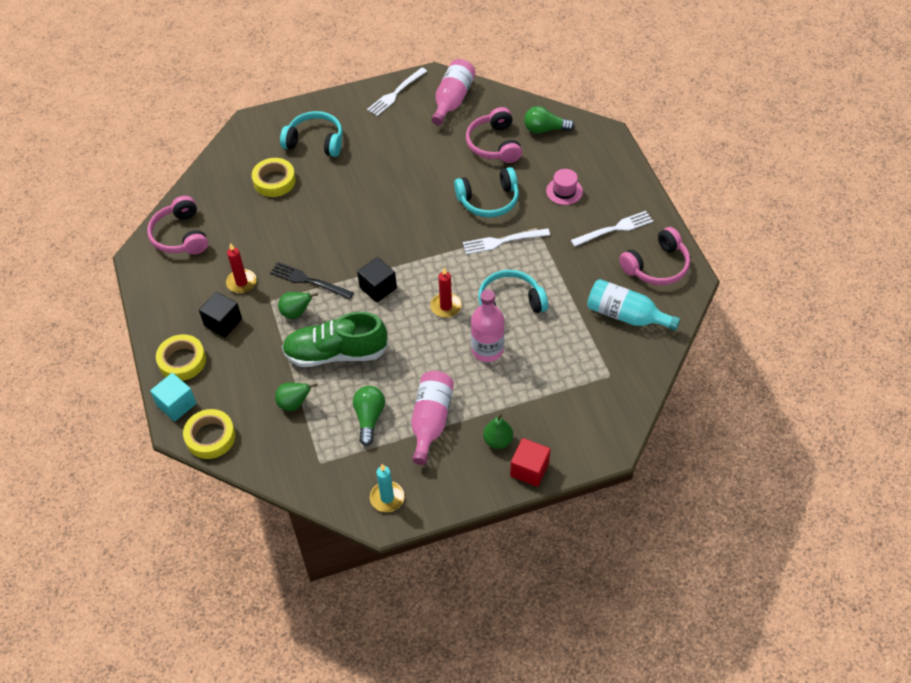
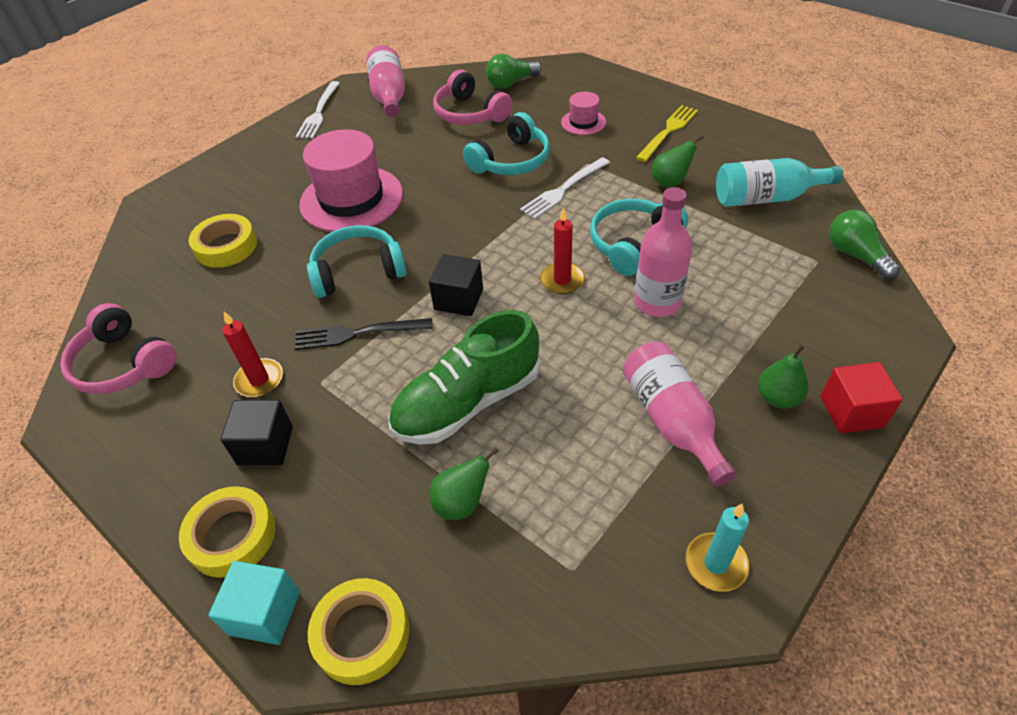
camera: 30 degrees left, 5 degrees down
green pear [278,292,318,319] -> green pear moved to [652,135,704,188]
turquoise headphones [280,111,343,157] -> turquoise headphones moved to [307,225,407,298]
green light bulb [353,386,385,446] -> green light bulb moved to [829,210,900,280]
white fork [571,211,653,247] -> yellow fork [636,105,698,162]
pink headphones [619,227,690,285] -> none
none -> pink hat [299,129,403,232]

